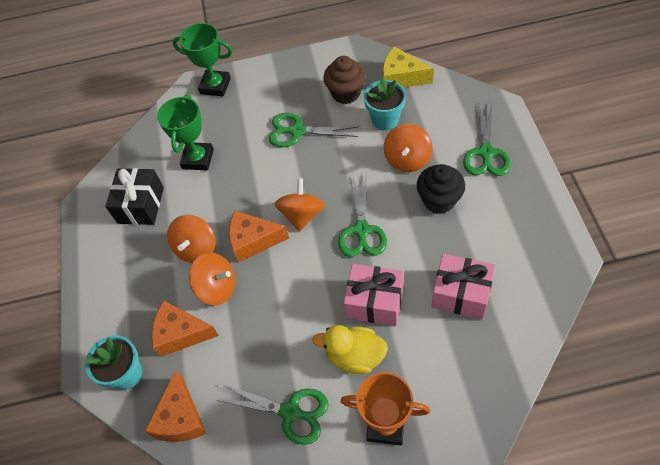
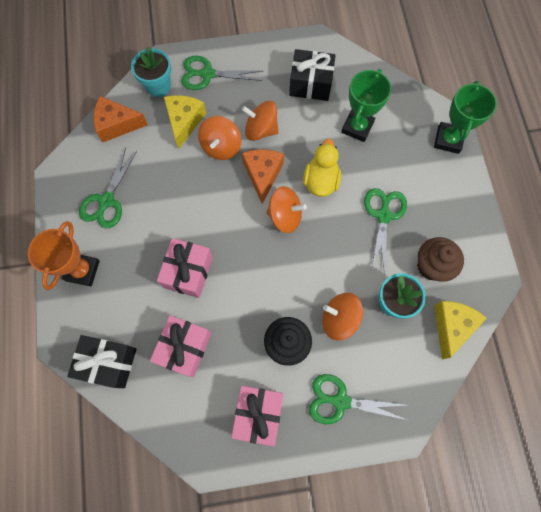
camera: 85 degrees right, 15 degrees up
orange cheese [152,301,219,357] -> yellow cheese [164,95,206,149]
green trophy [157,95,214,170] -> green trophy turned 75 degrees counterclockwise [341,69,392,142]
yellow duck [312,325,388,374] -> yellow duck moved to [303,139,341,197]
green scissors [338,177,387,257] -> green scissors moved to [181,56,263,90]
none -> black gift [67,335,136,388]
none -> pink gift [231,386,283,447]

